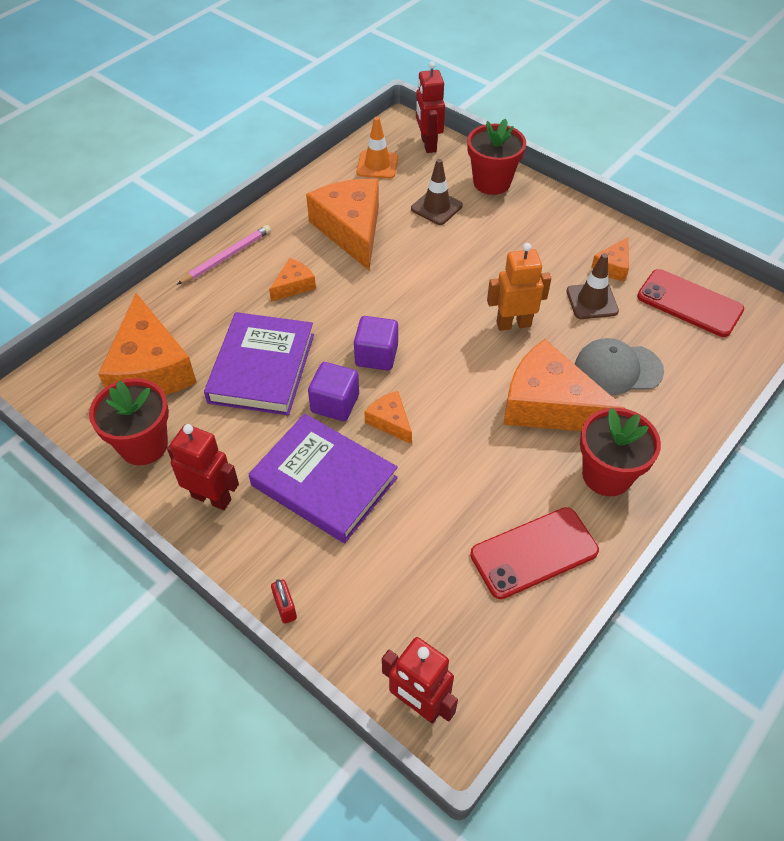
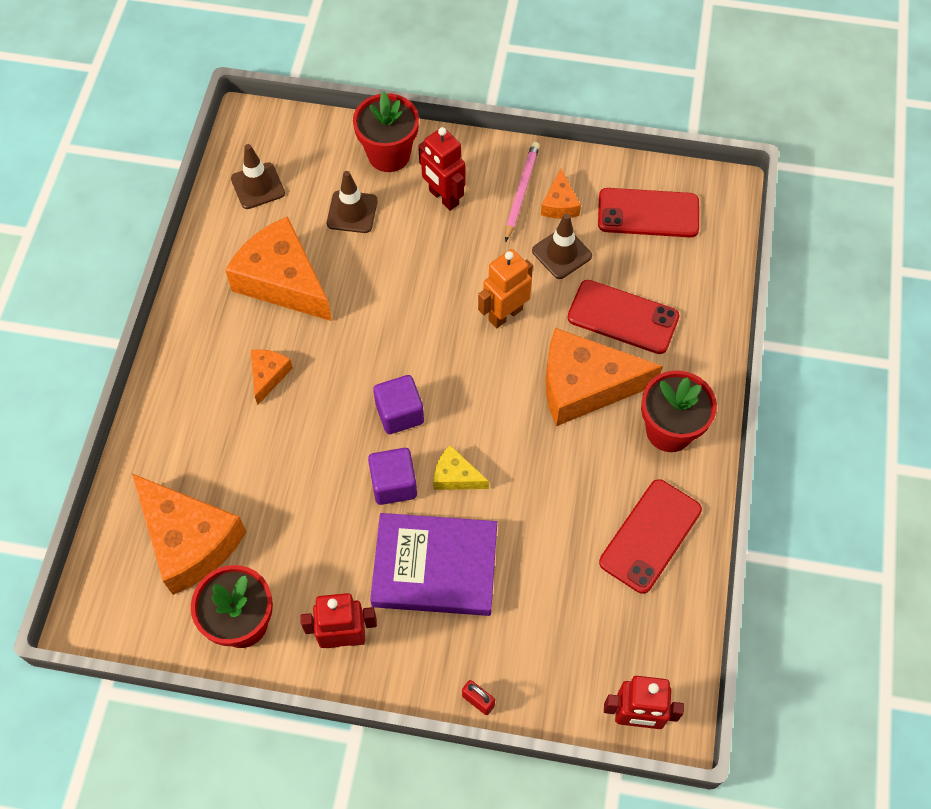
camera: 30 degrees left, 10 degrees up
pink pencil [177,225,271,285] -> pink pencil moved to [505,142,540,242]
purple book [204,312,314,415] -> none
orange traffic cone [356,117,398,179] -> brown traffic cone [231,144,285,209]
orange cheese [364,391,412,444] -> yellow cheese [433,445,489,490]
red robot [416,61,445,153] -> red robot moved to [418,127,465,211]
grey cap [575,338,664,395] -> red phone [567,280,679,354]

